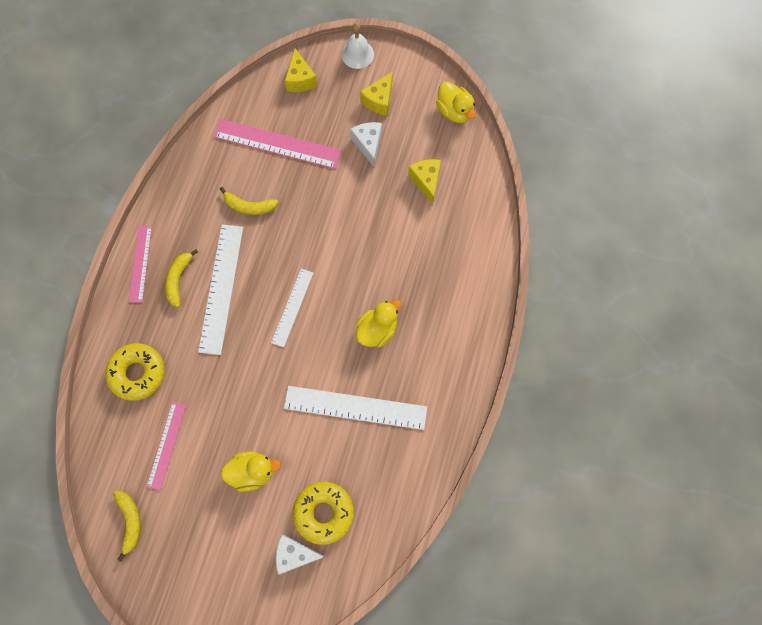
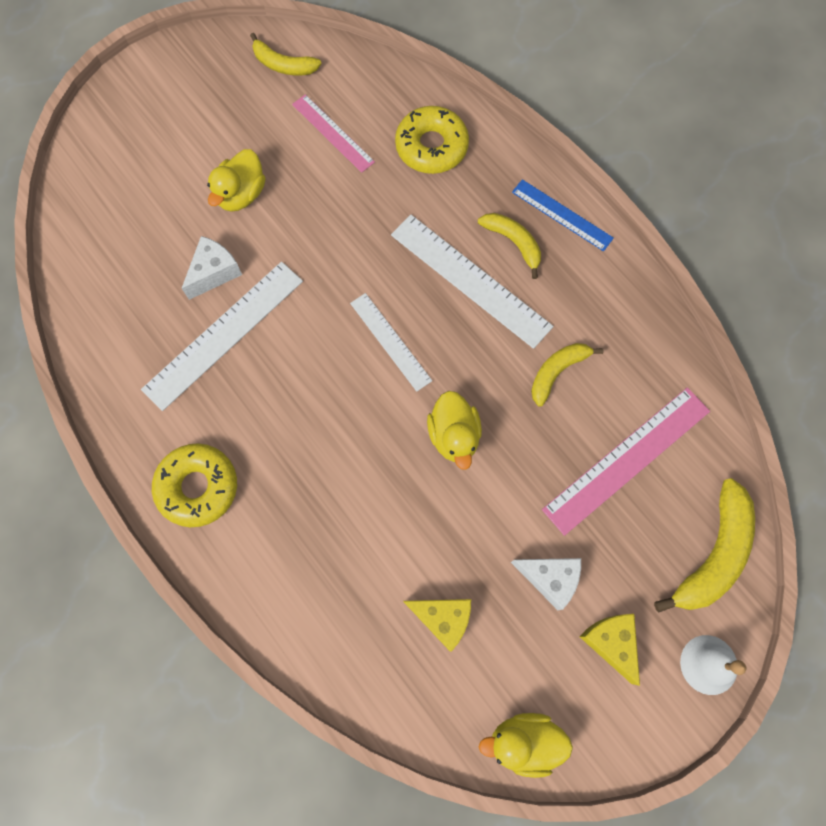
camera: 125 degrees right, 0 degrees up
pink ruler [129,226,152,303] -> blue ruler [512,179,614,251]
white cheese [276,535,325,575] -> white cheese moved to [181,236,242,300]
yellow cheese [285,49,318,92] -> yellow banana [654,478,755,613]
yellow donut [293,482,354,545] -> yellow donut moved to [152,443,237,527]
yellow duck [356,299,401,347] -> yellow duck moved to [427,391,482,470]

